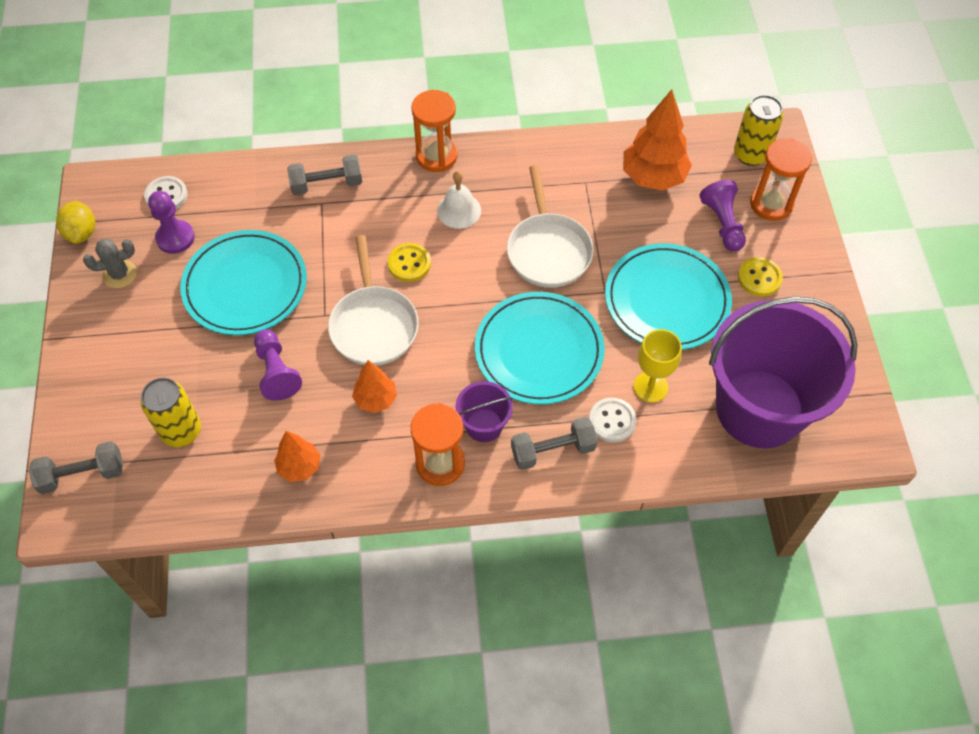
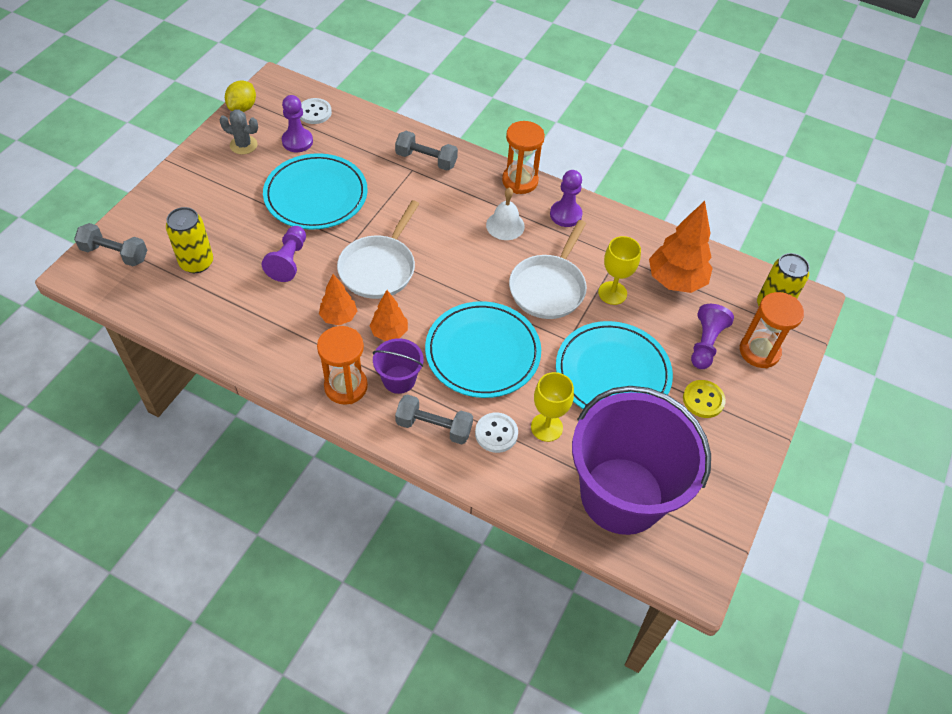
camera: 30 degrees right, 5 degrees down
orange tree [274,431,320,482] -> orange tree moved to [370,290,408,341]
yellow button [388,243,431,282] -> none
none -> purple pawn [550,170,583,227]
none -> yellow goblet [598,236,641,305]

